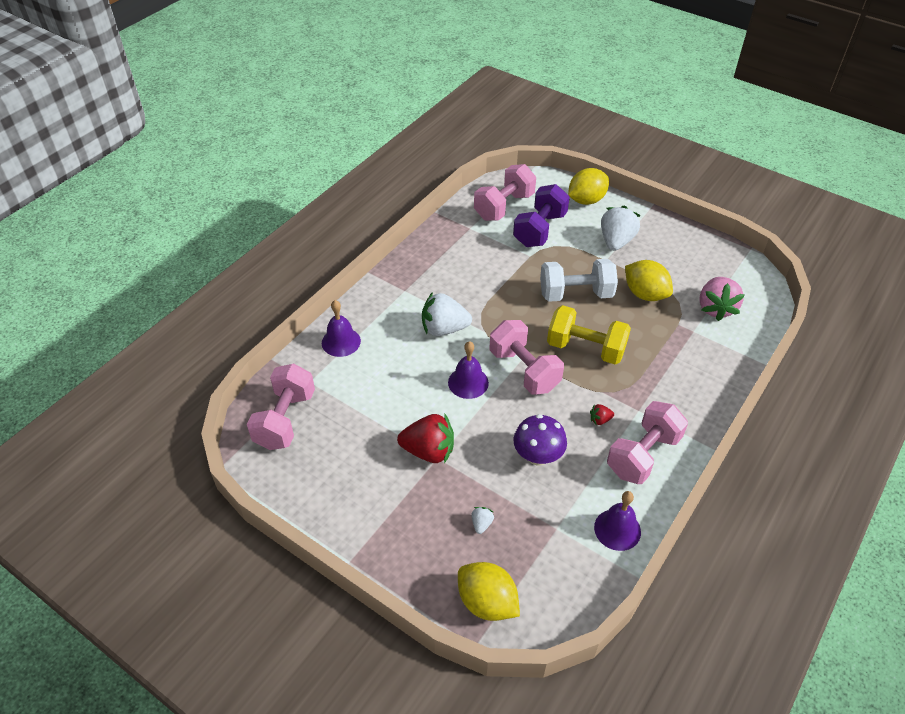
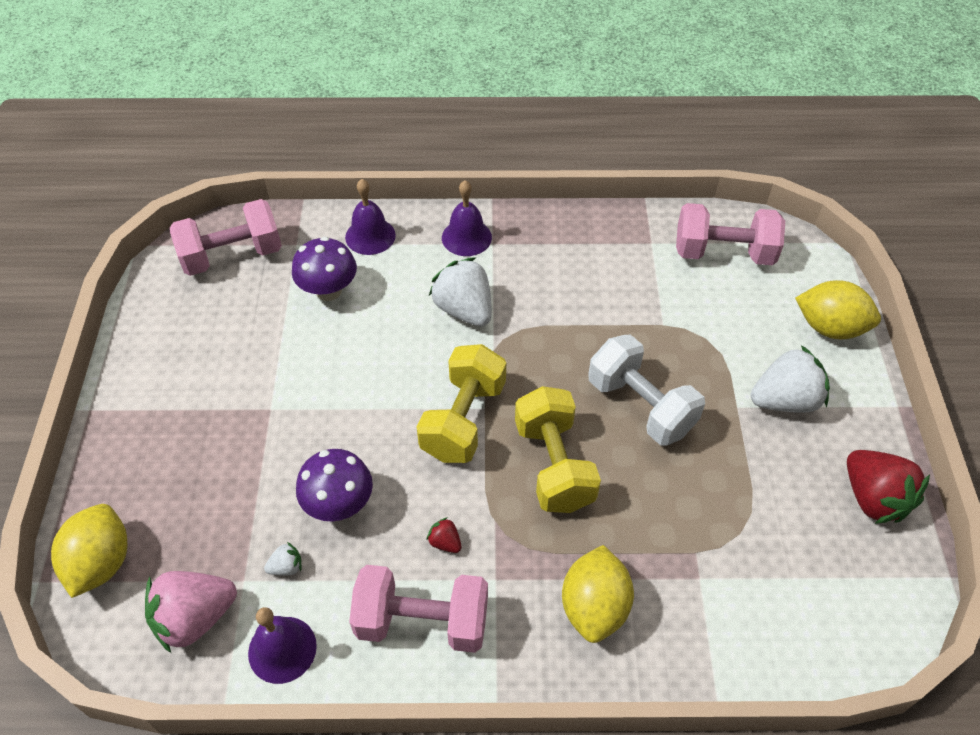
camera: 55 degrees right, 5 degrees up
red strawberry [397,414,454,463] -> red strawberry moved to [847,450,930,524]
purple bell [448,341,489,399] -> purple bell moved to [442,180,492,256]
white strawberry [472,507,494,534] -> white strawberry moved to [264,542,302,576]
pink dumbbell [489,320,564,394] -> yellow dumbbell [417,344,506,463]
purple dumbbell [513,184,570,247] -> none
yellow lemon [625,260,673,301] -> yellow lemon moved to [562,545,634,643]
pink strawberry [699,277,745,321] -> pink strawberry moved to [145,571,237,653]
none -> purple mushroom [292,236,357,301]

